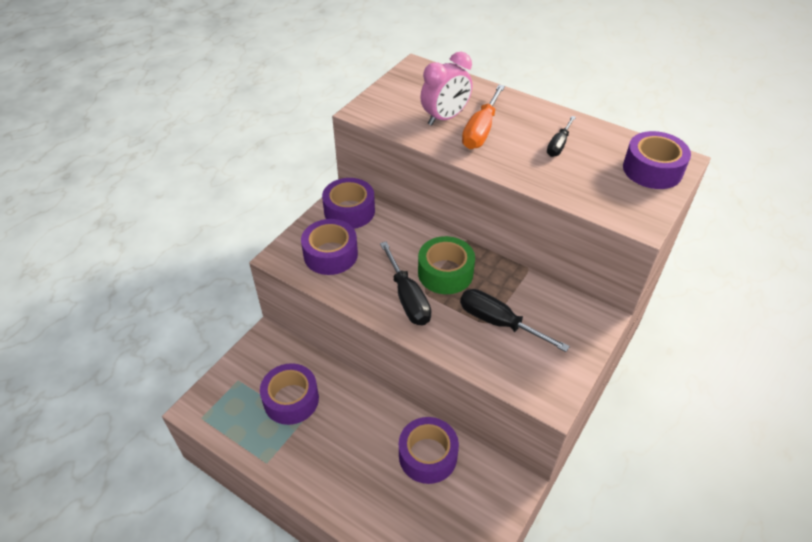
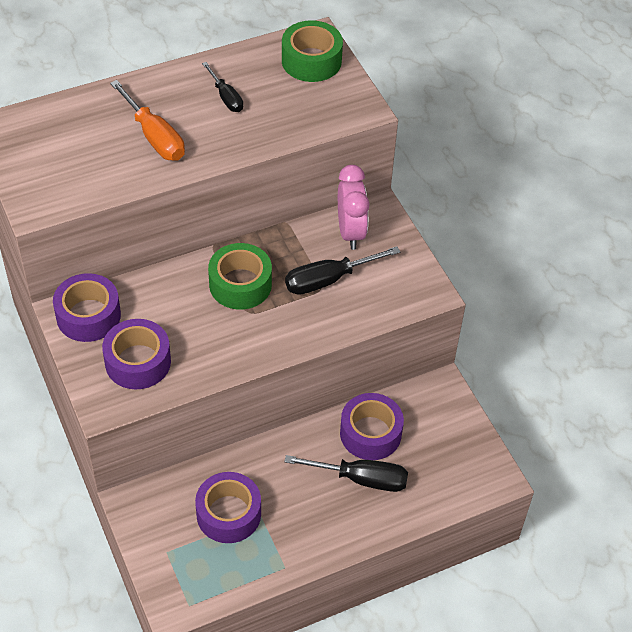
camera: 60 degrees left, 5 degrees up
black screwdriver [380,242,431,325] -> black screwdriver moved to [284,455,408,492]
pink clock [420,52,472,126] -> pink clock moved to [338,165,369,250]
purple tape [623,131,691,189] -> green tape [282,20,343,82]

